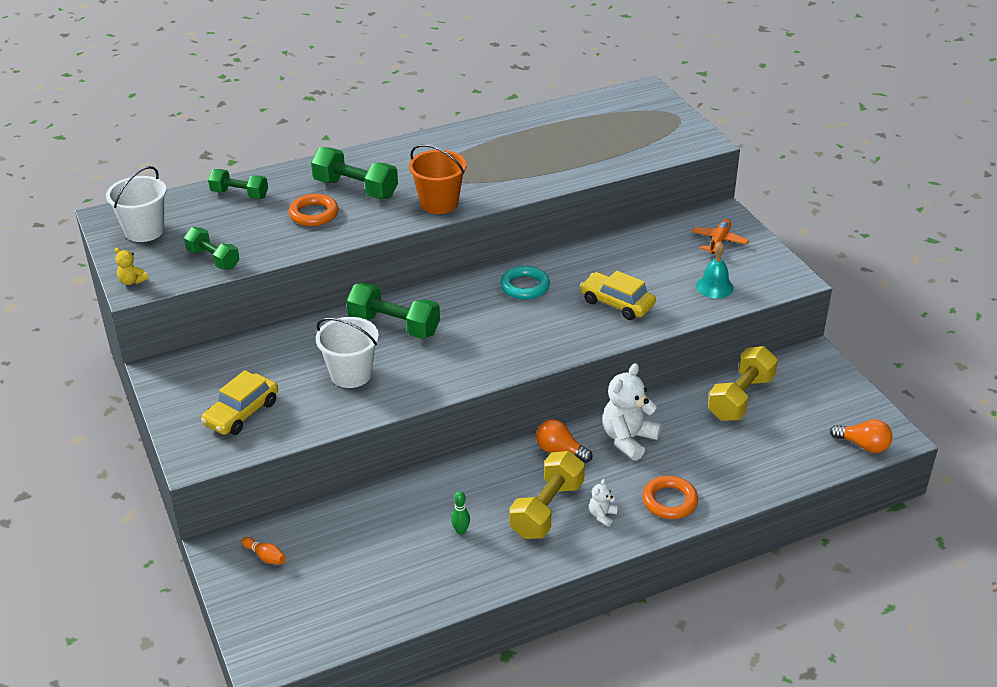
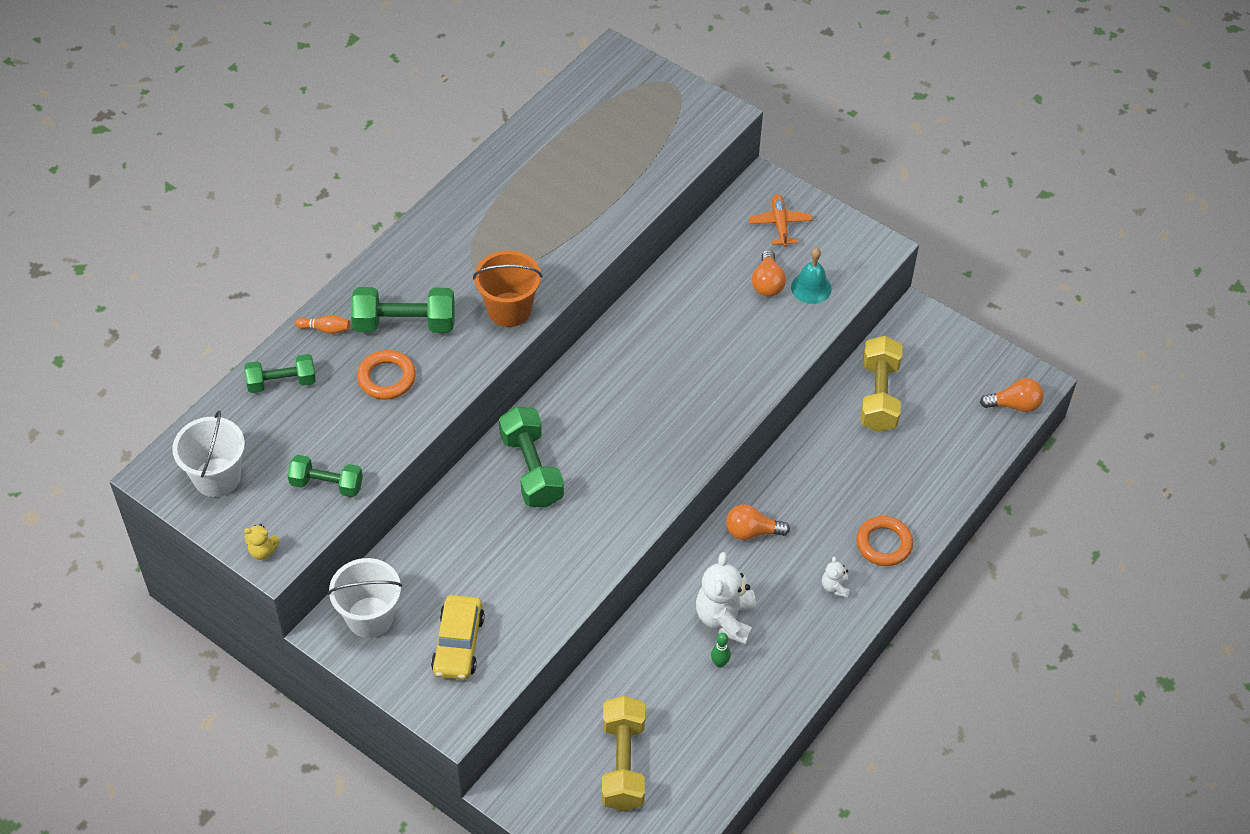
camera: 30 degrees left, 15 degrees up
orange bowling pin [242,537,286,564] -> orange bowling pin moved to [295,315,350,334]
white bucket [316,317,379,388] -> white bucket moved to [328,558,402,638]
green dumbbell [347,282,440,339] -> green dumbbell turned 75 degrees clockwise [499,406,564,508]
turquoise ring [500,266,550,300] -> none
yellow dumbbell [510,451,585,539] -> yellow dumbbell moved to [602,696,645,811]
yellow car [580,271,656,320] -> none
white teddy bear [602,363,662,461] -> white teddy bear moved to [696,552,756,645]
none -> orange light bulb [752,250,786,297]

